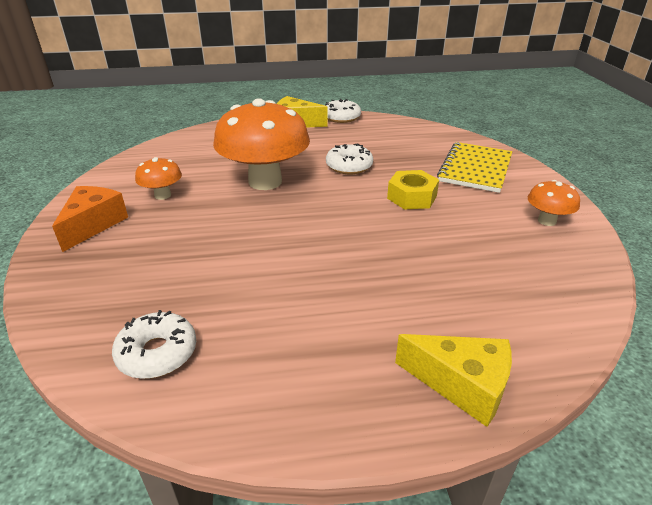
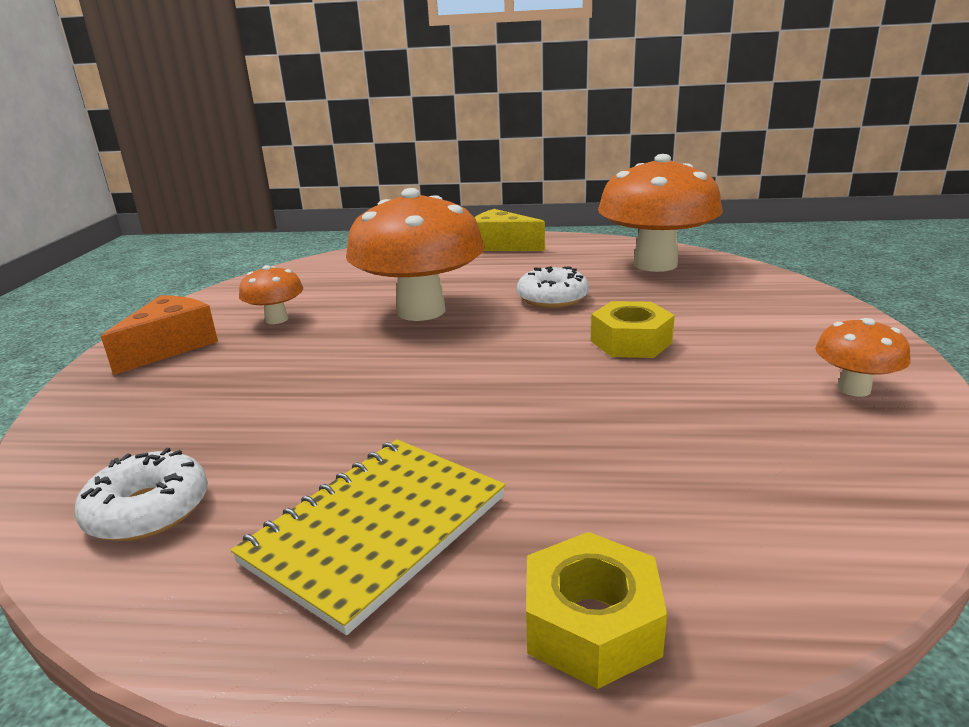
camera: 15 degrees right, 10 degrees down
white donut [325,99,361,123] -> none
yellow cheese [395,334,512,427] -> yellow nut [526,532,667,689]
yellow notebook [437,142,513,193] -> yellow notebook moved to [231,439,505,635]
none -> orange mushroom [598,154,723,272]

